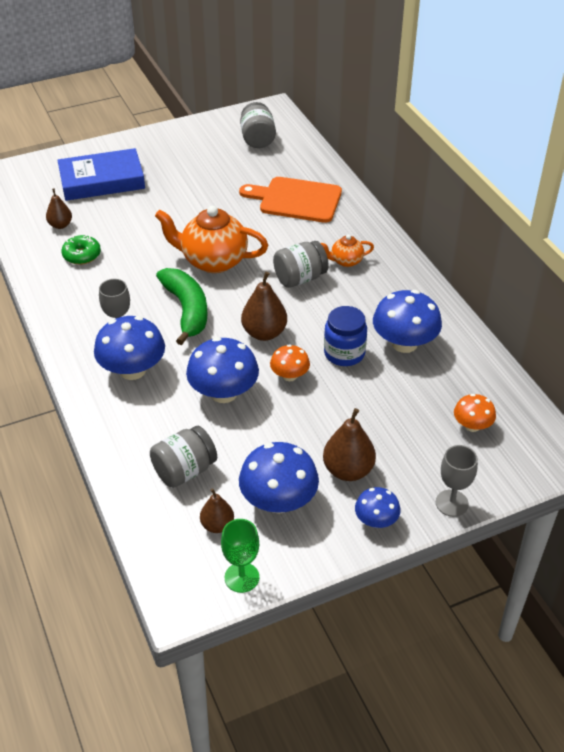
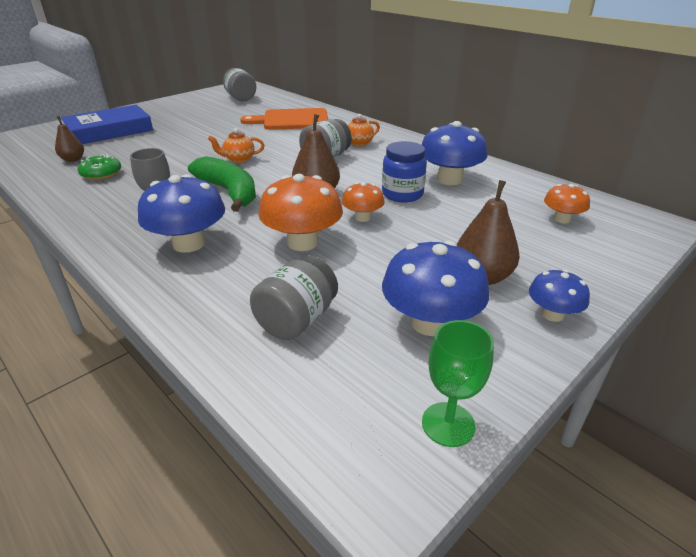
camera: 20 degrees left, 10 degrees down
orange teapot [155,206,268,273] -> orange teapot [208,128,265,163], size x0.49
blue mushroom [186,337,259,403] -> orange mushroom [259,174,343,251]
brown pear [200,488,234,533] -> none
grey goblet [436,445,478,517] -> none

